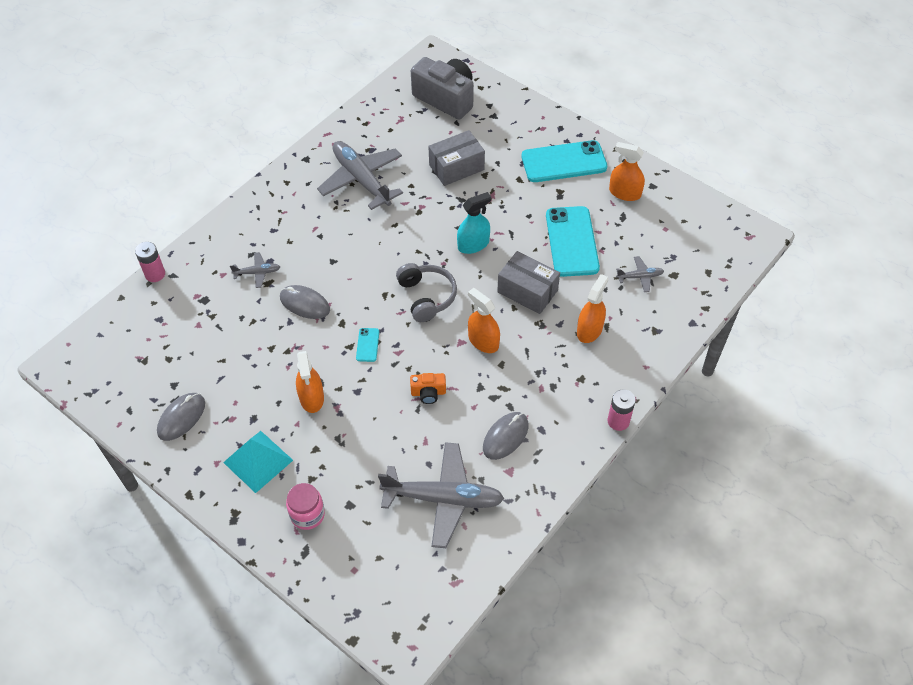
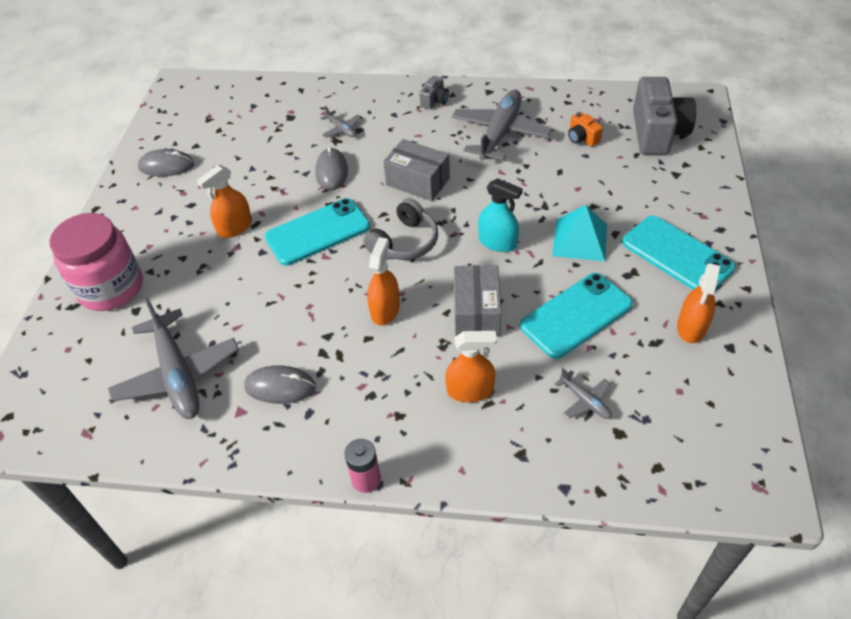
camera: 60 degrees right, 5 degrees down
pink battery [135,242,165,282] -> none
turquoise pyramid [223,431,293,493] -> turquoise pyramid moved to [552,205,607,261]
pink jar [286,483,325,530] -> pink jar [49,213,143,311], size x1.87
turquoise phone [356,328,379,362] -> turquoise phone [265,198,370,266], size x2.34
orange camera [410,373,446,404] -> orange camera moved to [568,112,603,147]
grey box [428,130,485,186] -> grey box moved to [383,139,450,201]
orange spray bottle [609,142,645,201] -> orange spray bottle turned 150 degrees counterclockwise [677,263,720,343]
none -> grey camera [419,76,449,109]

